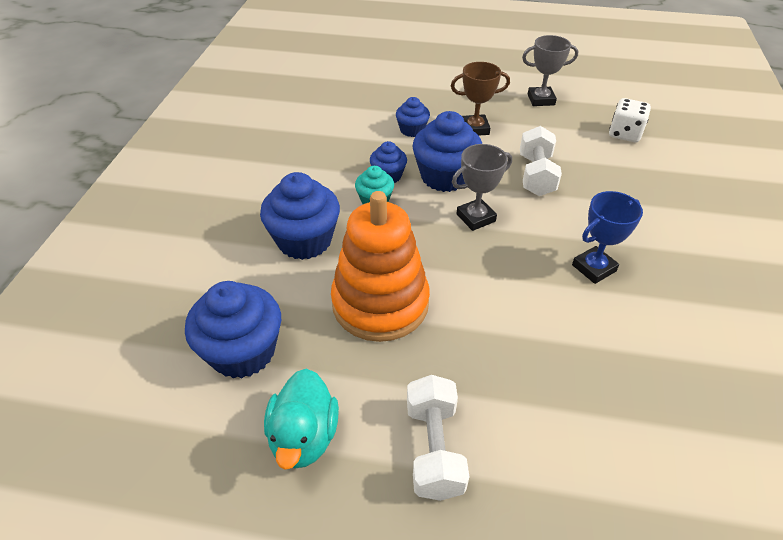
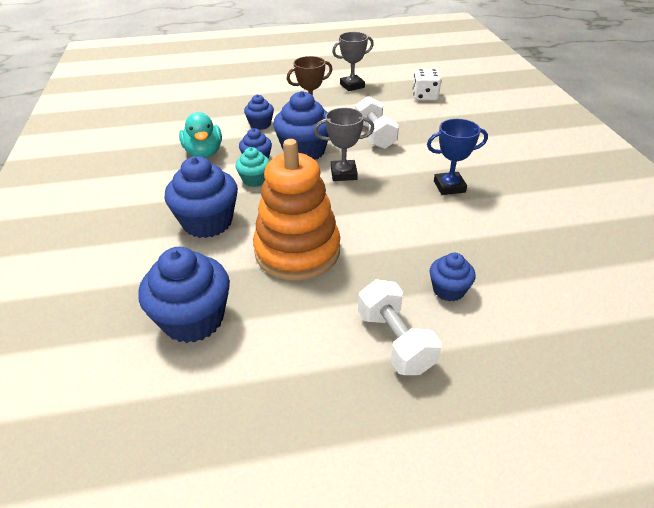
camera: 20 degrees left, 5 degrees down
turquoise duck [264,369,339,470] -> turquoise duck moved to [179,112,222,158]
grey trophy [452,144,512,231] -> grey trophy turned 45 degrees clockwise [314,108,375,181]
blue trophy [572,191,643,284] -> blue trophy turned 45 degrees clockwise [427,119,488,195]
none -> blue cupcake [429,253,476,302]

